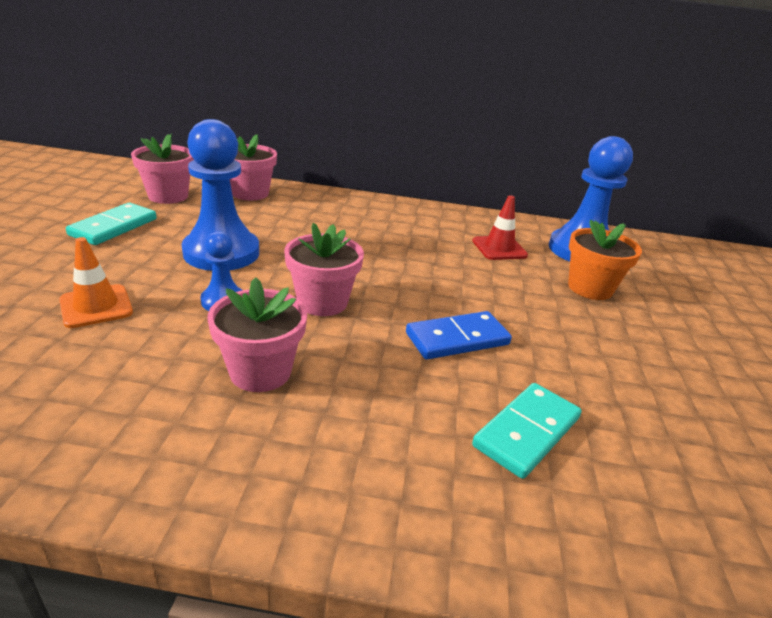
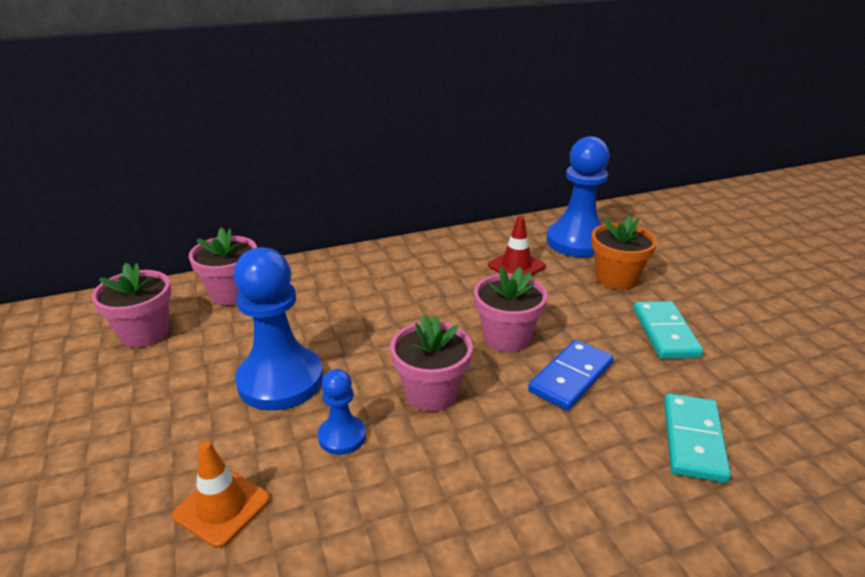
camera: 25 degrees left, 0 degrees up
turquoise domino [66,203,157,245] -> turquoise domino moved to [633,301,704,359]
pink flower pot [207,277,307,392] -> pink flower pot moved to [474,267,547,352]

